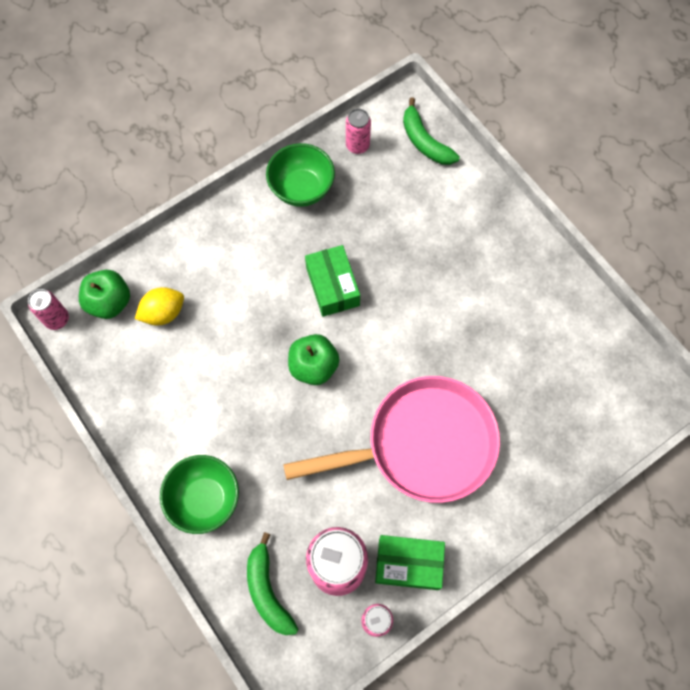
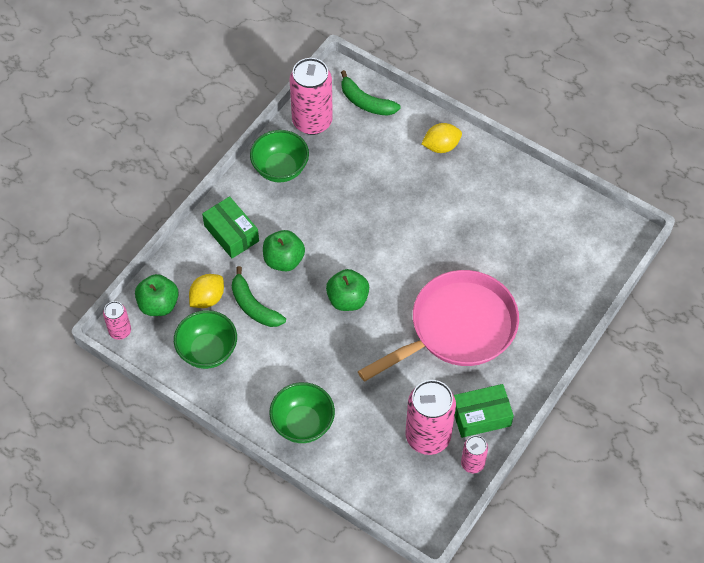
camera: 20 degrees left, 10 degrees down
green banana [247,532,298,635] -> green banana moved to [232,266,286,327]
green box [305,245,360,317] -> green box moved to [202,196,259,258]
pink can [346,109,371,154] -> pink can [290,58,333,135], size x1.93
none -> green bowl [174,310,237,369]
none -> green apple [263,230,305,271]
none -> yellow lemon [421,123,462,153]

